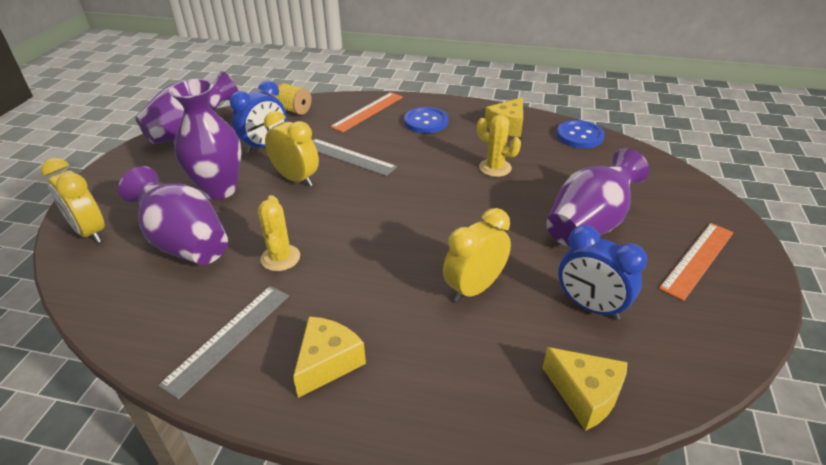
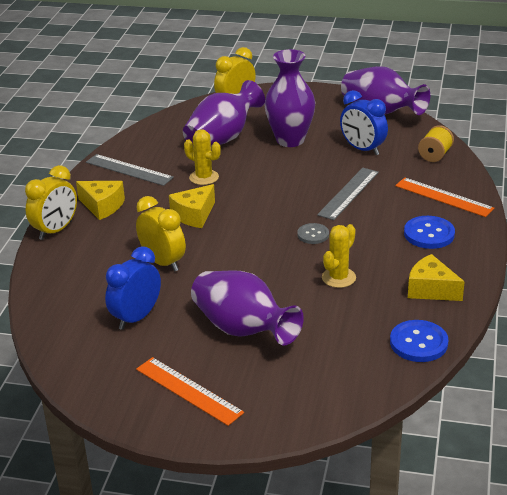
camera: 90 degrees right, 5 degrees down
yellow cactus [258,195,300,271] -> yellow cactus turned 45 degrees clockwise [184,129,221,185]
yellow clock [264,111,319,187] -> yellow clock moved to [25,165,77,240]
yellow cheese [543,347,628,431] -> yellow cheese moved to [169,184,215,228]
none -> grey button [298,223,329,244]

